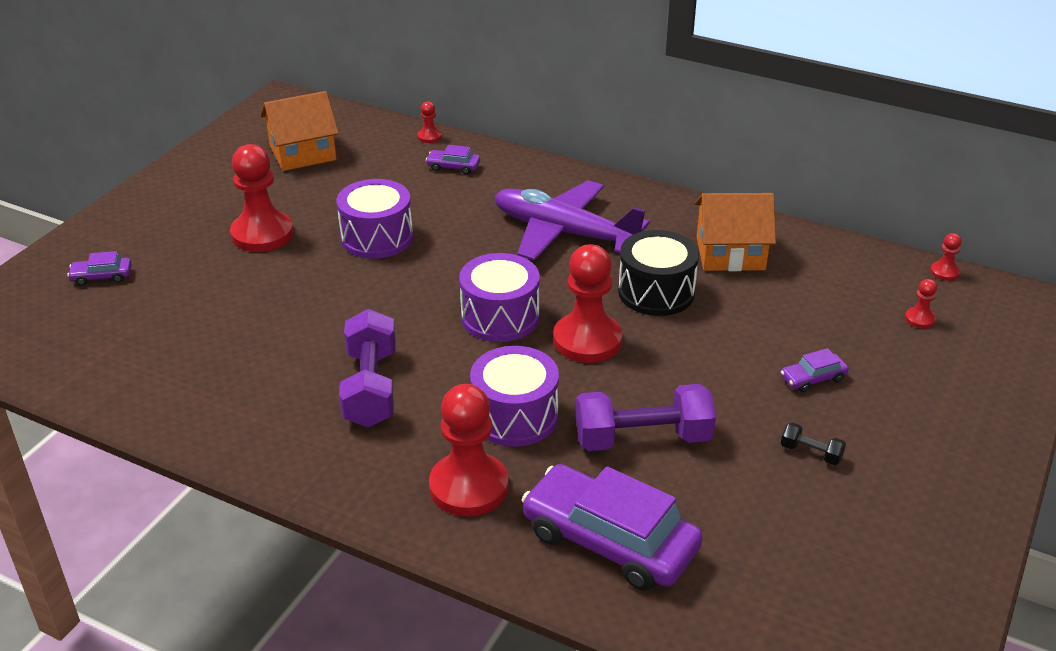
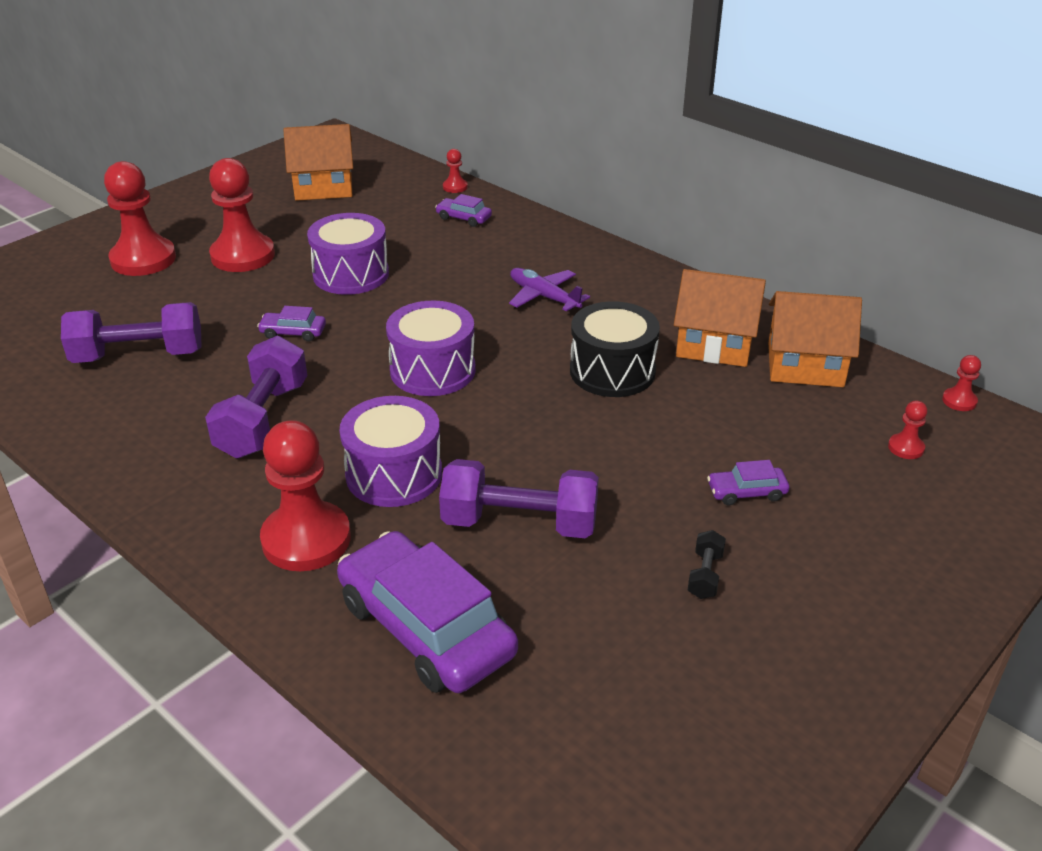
camera: 15 degrees right, 0 degrees up
purple car [68,251,132,286] -> purple car moved to [257,306,326,342]
purple plane [494,180,650,261] -> purple plane [509,268,590,311], size x0.53
red pawn [553,244,622,363] -> red pawn moved to [104,161,176,276]
black dumbbell [781,422,846,465] -> black dumbbell turned 60 degrees clockwise [688,530,726,599]
none -> purple dumbbell [61,302,201,363]
none -> orange house [768,291,862,387]

